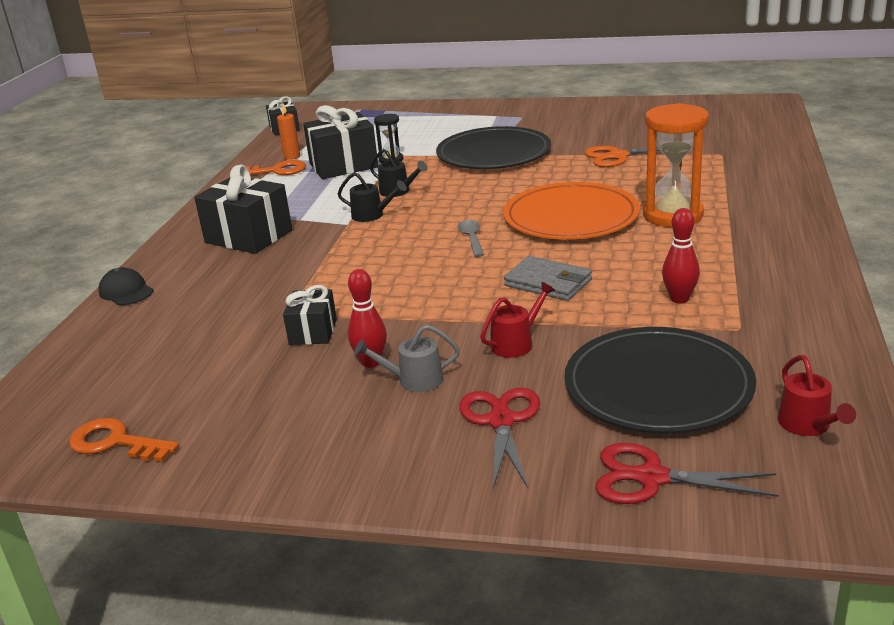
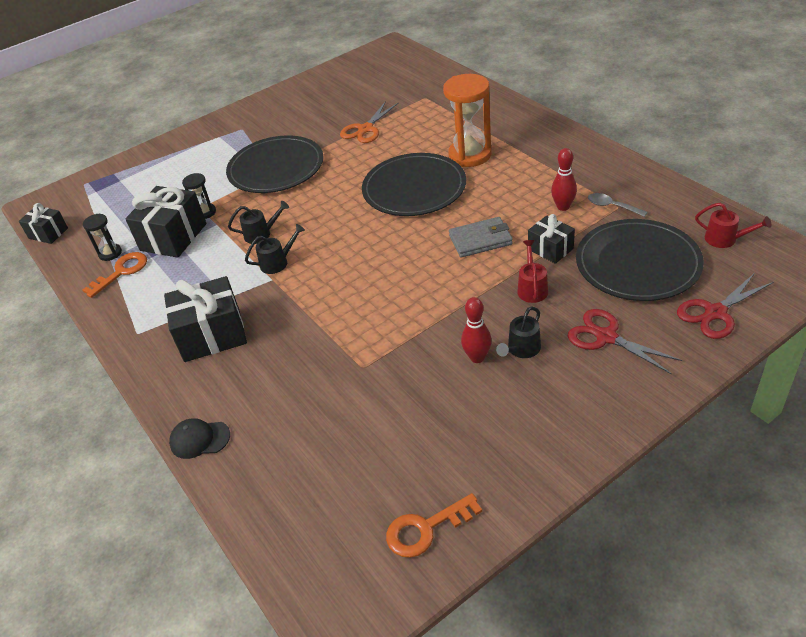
camera: 45 degrees left, 15 degrees up
orange candle [277,104,300,160] -> black hourglass [83,213,122,261]
black gift [283,285,337,345] -> black gift moved to [528,214,575,264]
grey watering can [354,324,460,392] -> black watering can [496,306,541,358]
grey spoon [458,220,484,257] -> grey spoon moved to [588,193,647,217]
orange plate [503,182,640,240] -> black plate [362,153,466,216]

